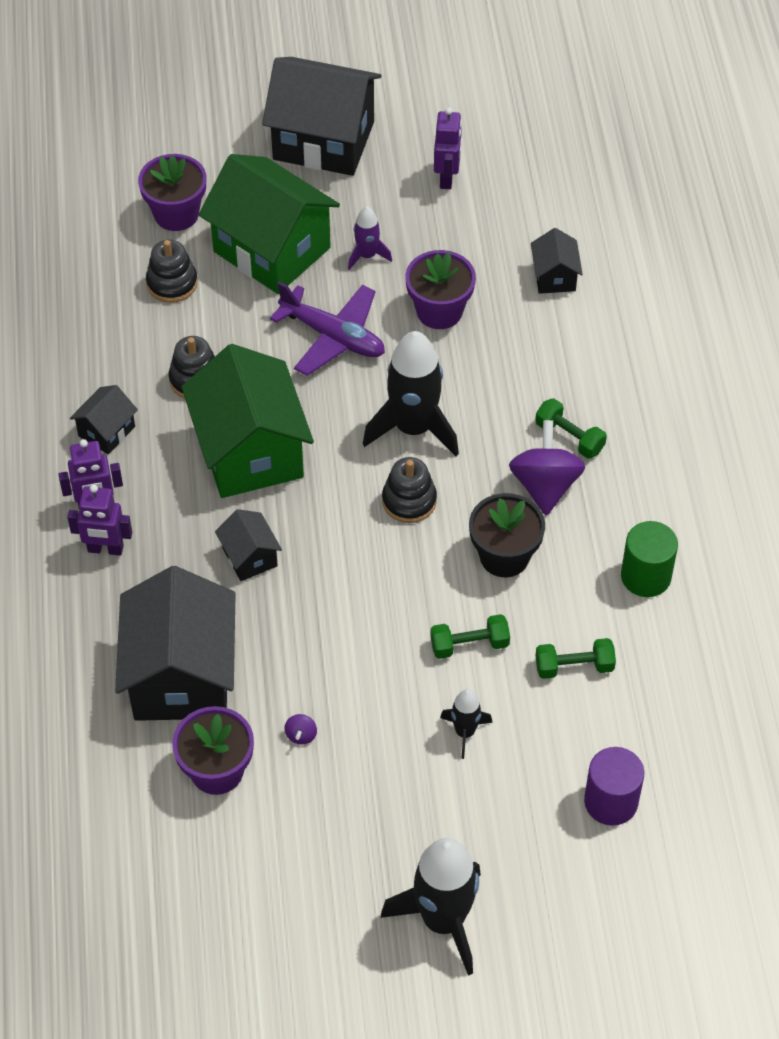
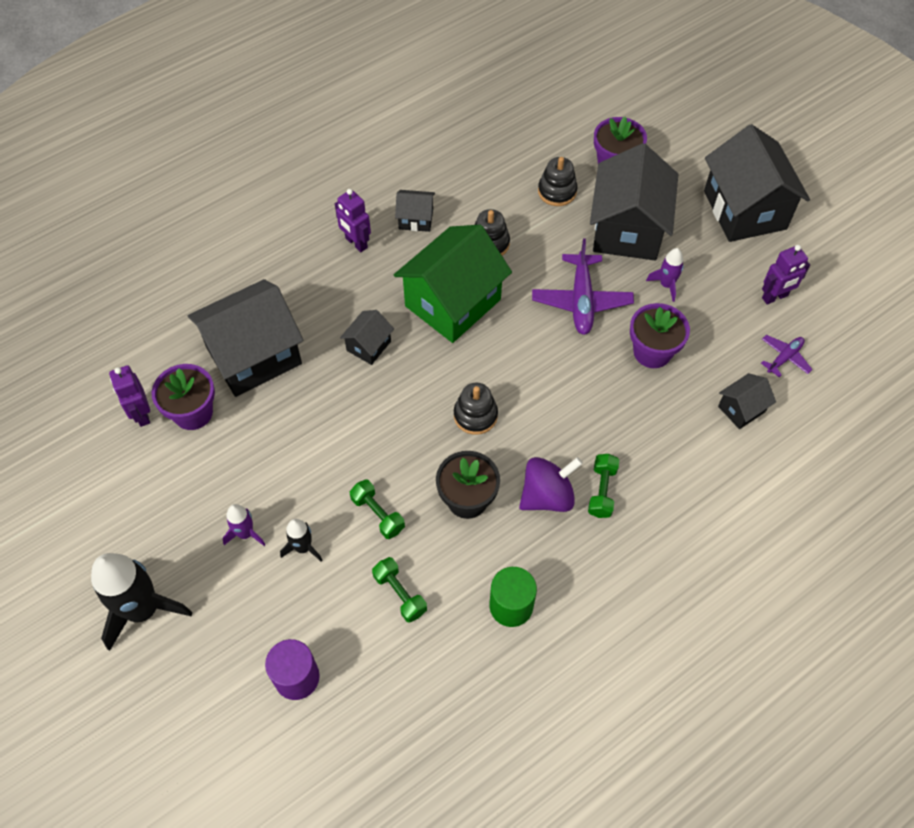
camera: 60 degrees right, 5 degrees up
purple robot [67,485,132,556] -> purple robot moved to [109,365,150,427]
green house [199,154,340,294] -> black house [590,143,678,261]
purple spinning top [284,714,317,744] -> none
black rocket [363,331,459,456] -> none
none -> purple rocket [222,504,266,546]
none -> purple plane [761,335,813,377]

